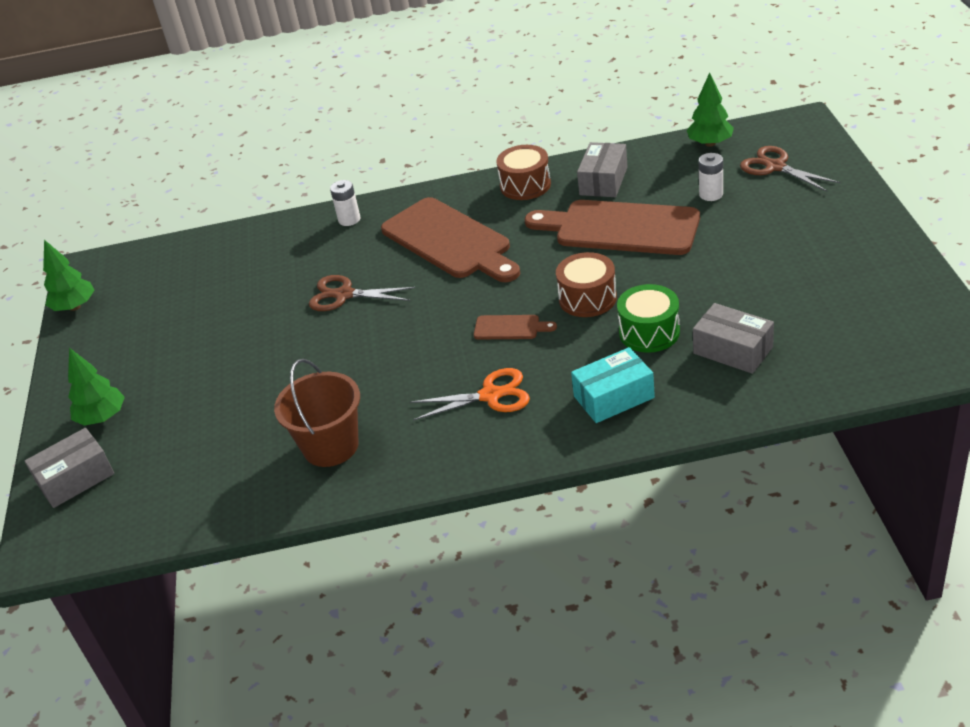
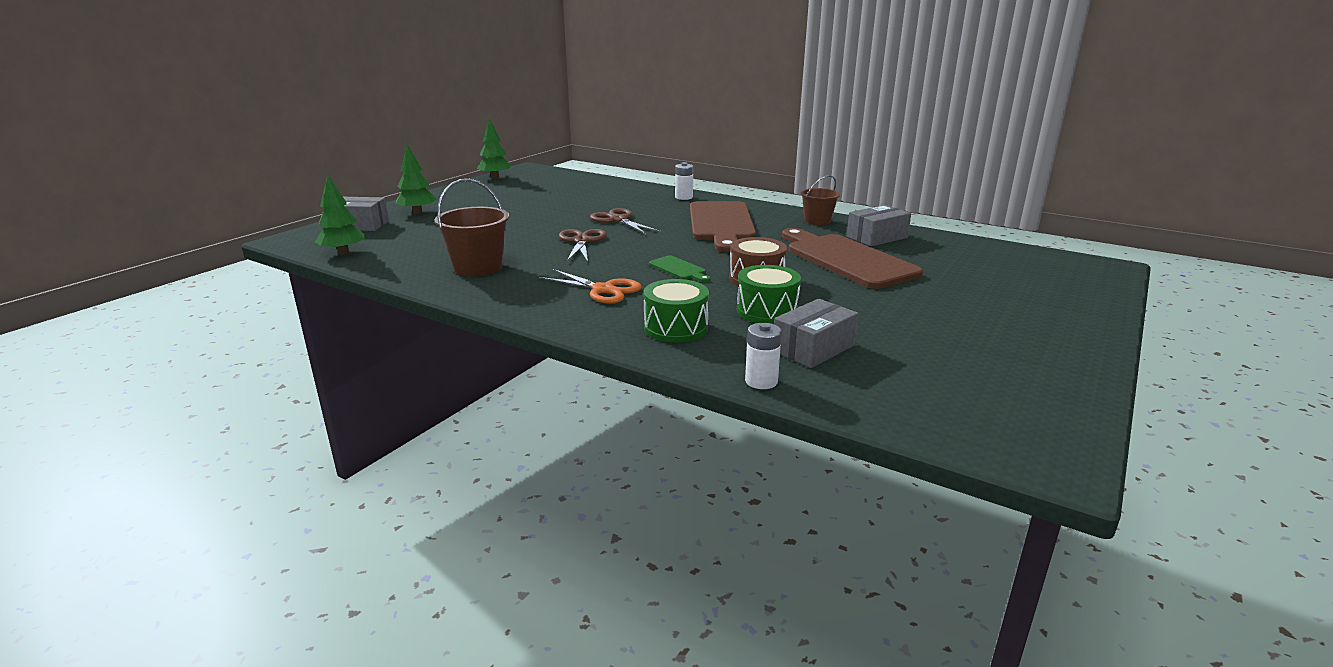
camera: 35 degrees right, 15 degrees down
brown cutting board [474,315,557,339] -> green cutting board [649,256,711,282]
brown drum [496,145,551,200] -> brown bucket [801,175,840,225]
turquoise box [571,347,655,423] -> green drum [643,279,709,342]
green tree [687,73,734,147] -> green tree moved to [315,174,365,255]
grey box [693,303,774,374] -> grey box turned 60 degrees clockwise [774,299,859,368]
white battery [699,153,723,201] -> white battery moved to [745,323,782,389]
brown scissors [740,146,840,192] -> brown scissors moved to [559,229,607,262]

